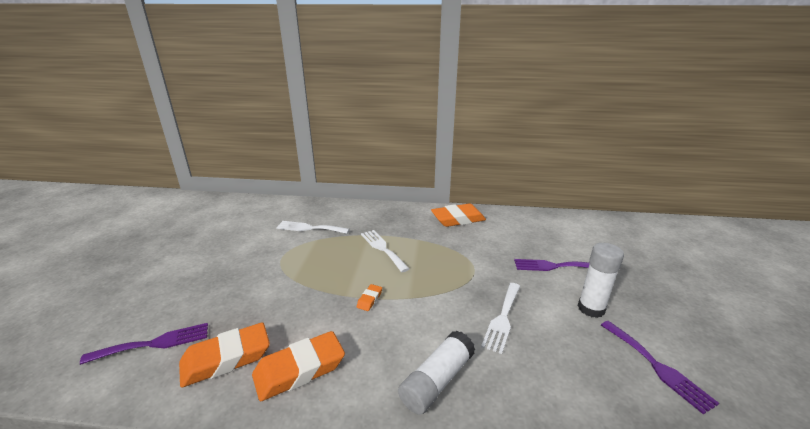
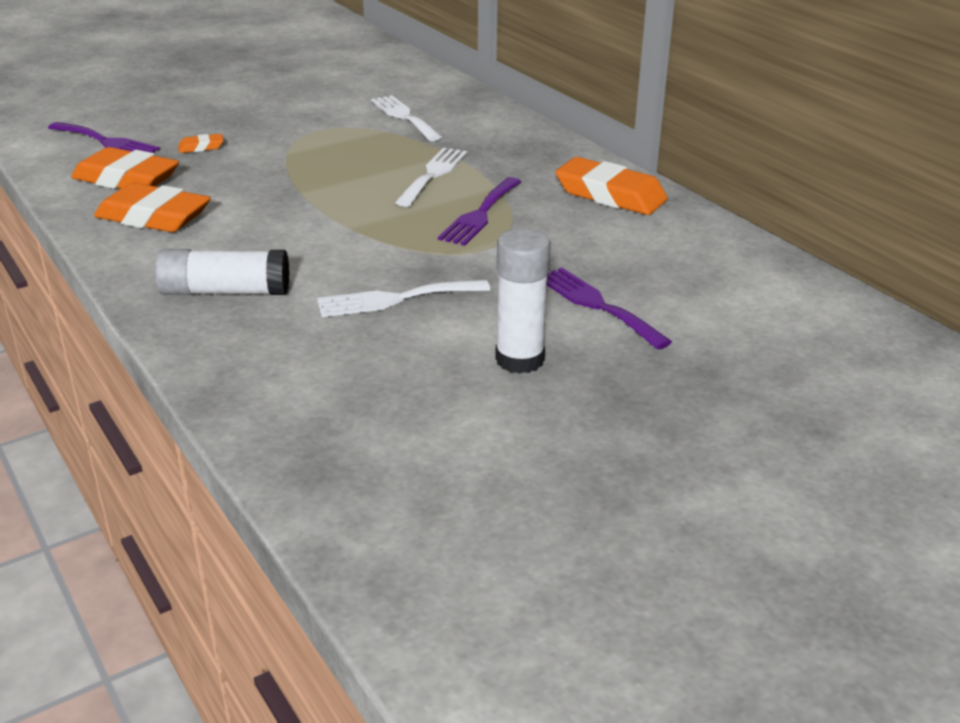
camera: 50 degrees right, 5 degrees up
orange eraser [357,284,382,311] -> orange eraser moved to [178,134,224,153]
purple fork [601,321,719,414] -> purple fork moved to [438,177,521,246]

